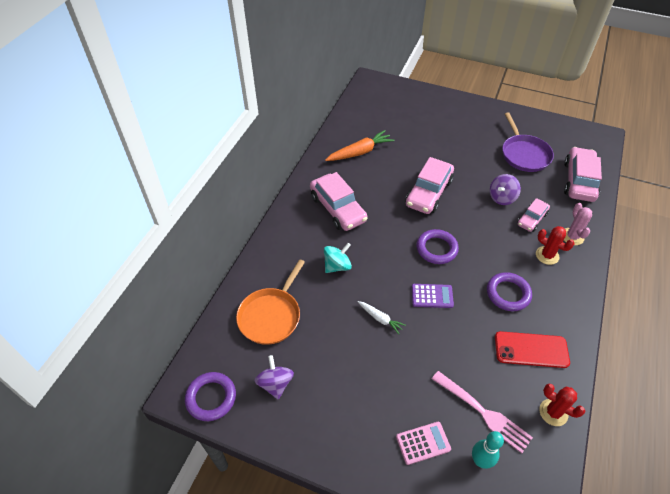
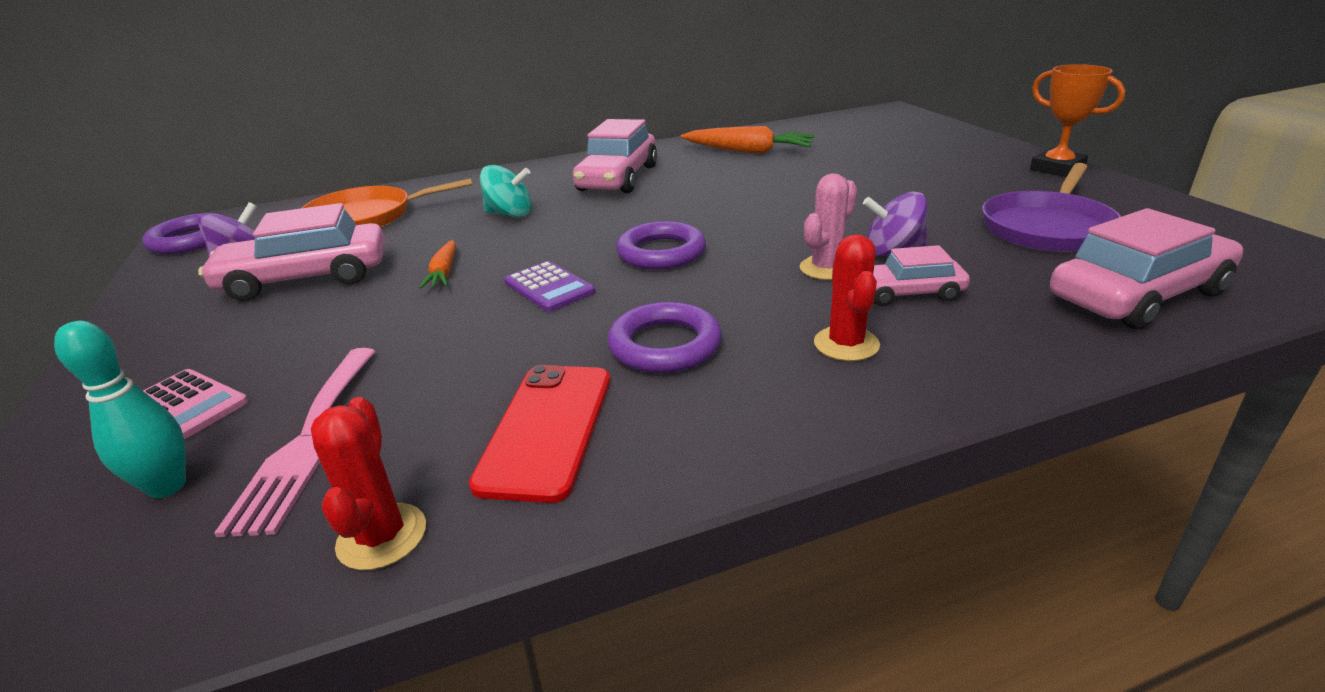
camera: 50 degrees right, 20 degrees down
white carrot [358,301,406,334] -> orange carrot [419,240,456,289]
pink car [406,157,454,214] -> pink car moved to [198,203,385,301]
red phone [495,331,570,368] -> red phone turned 45 degrees clockwise [469,365,610,503]
pink cactus [564,203,592,245] -> pink cactus moved to [800,173,857,280]
none -> orange trophy [1030,64,1125,177]

